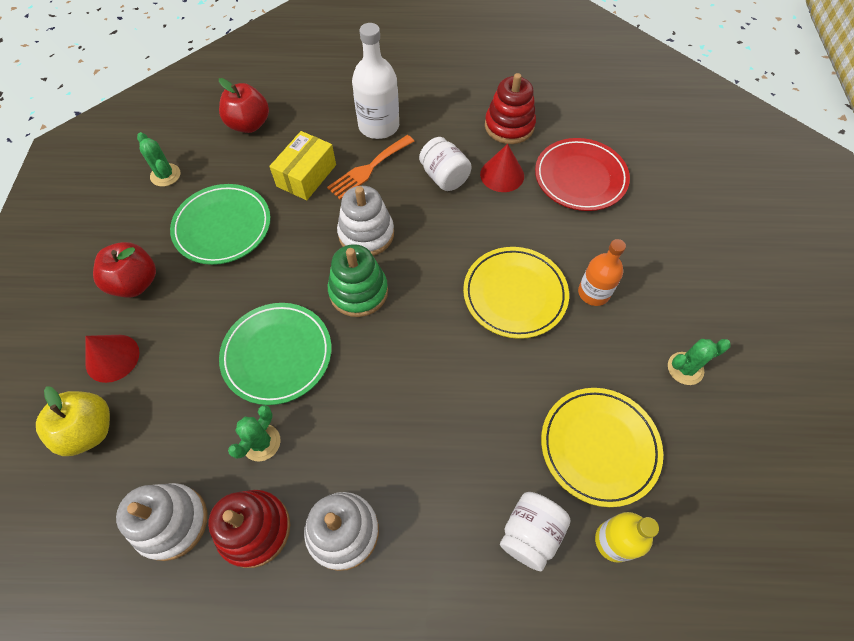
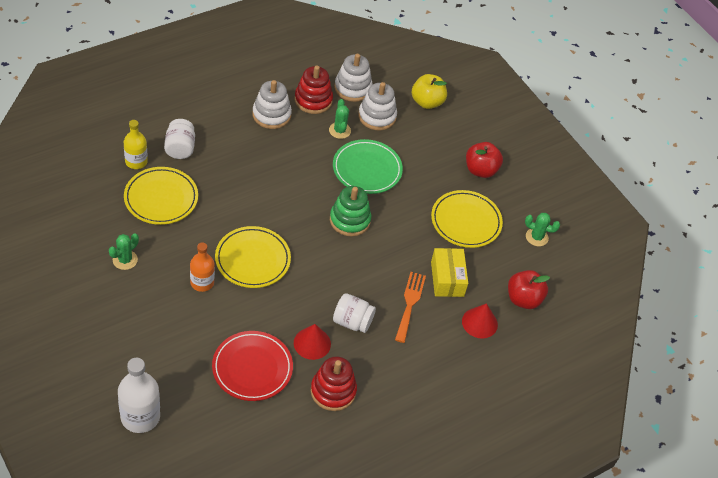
camera: 140 degrees right, 10 degrees down
red cone [85,335,139,383] -> red cone moved to [462,303,498,339]
green plate [170,184,271,265] -> yellow plate [431,190,503,248]
white stacking toy [337,186,394,256] -> white stacking toy moved to [358,82,397,131]
white bottle [352,23,399,139] -> white bottle moved to [118,358,160,433]

